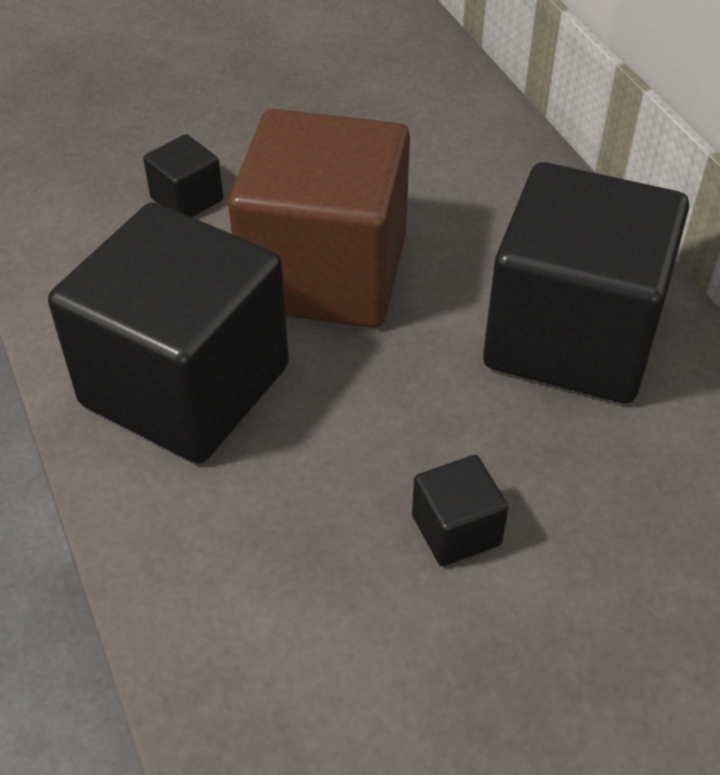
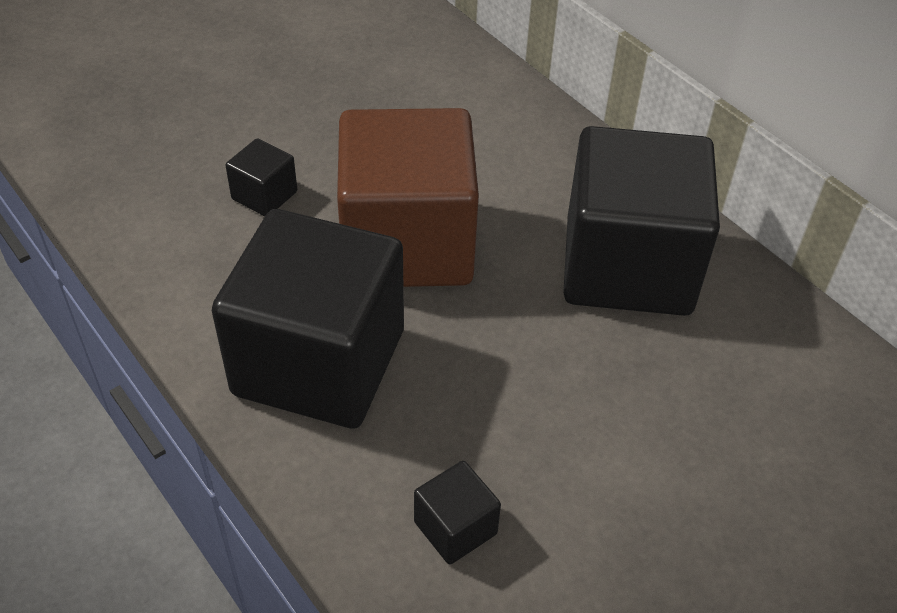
camera: 15 degrees left, 0 degrees up
black cube [412,455,509,566] -> black cube moved to [414,461,501,565]

